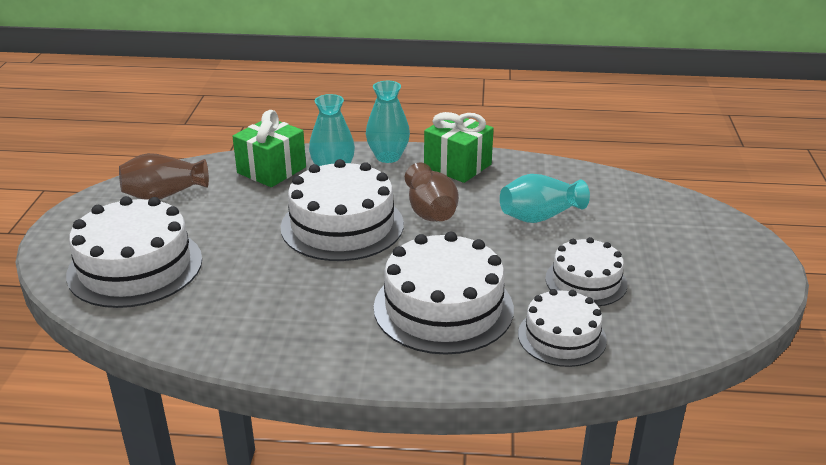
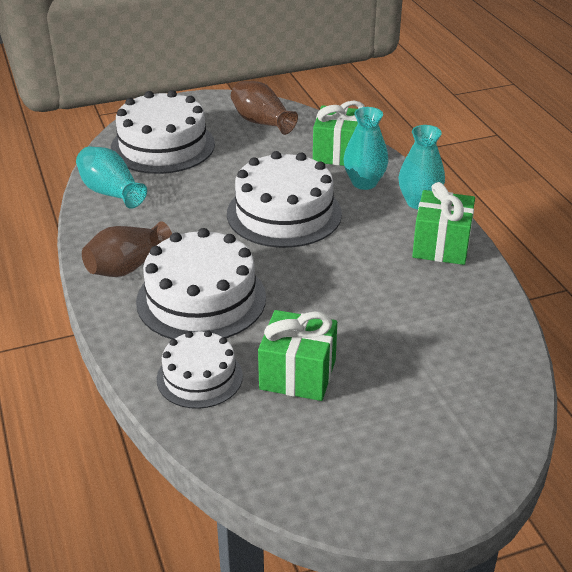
camera: 65 degrees right, 5 degrees up
brown vase [405,163,459,222] -> brown vase moved to [82,221,172,277]
turquoise vase [500,174,590,223] -> turquoise vase moved to [76,146,147,209]
white cake [545,237,628,306] -> green gift [258,310,337,401]

